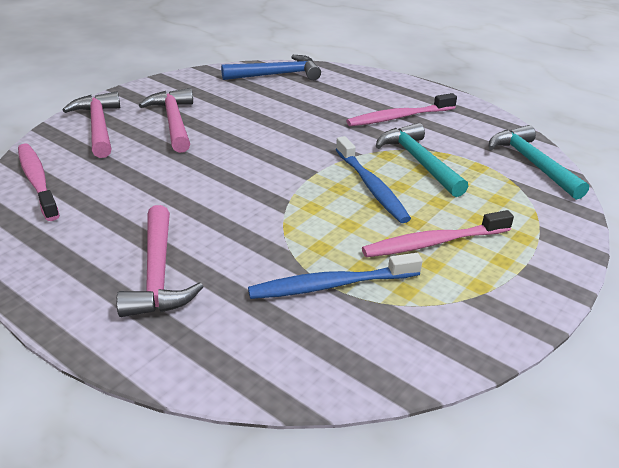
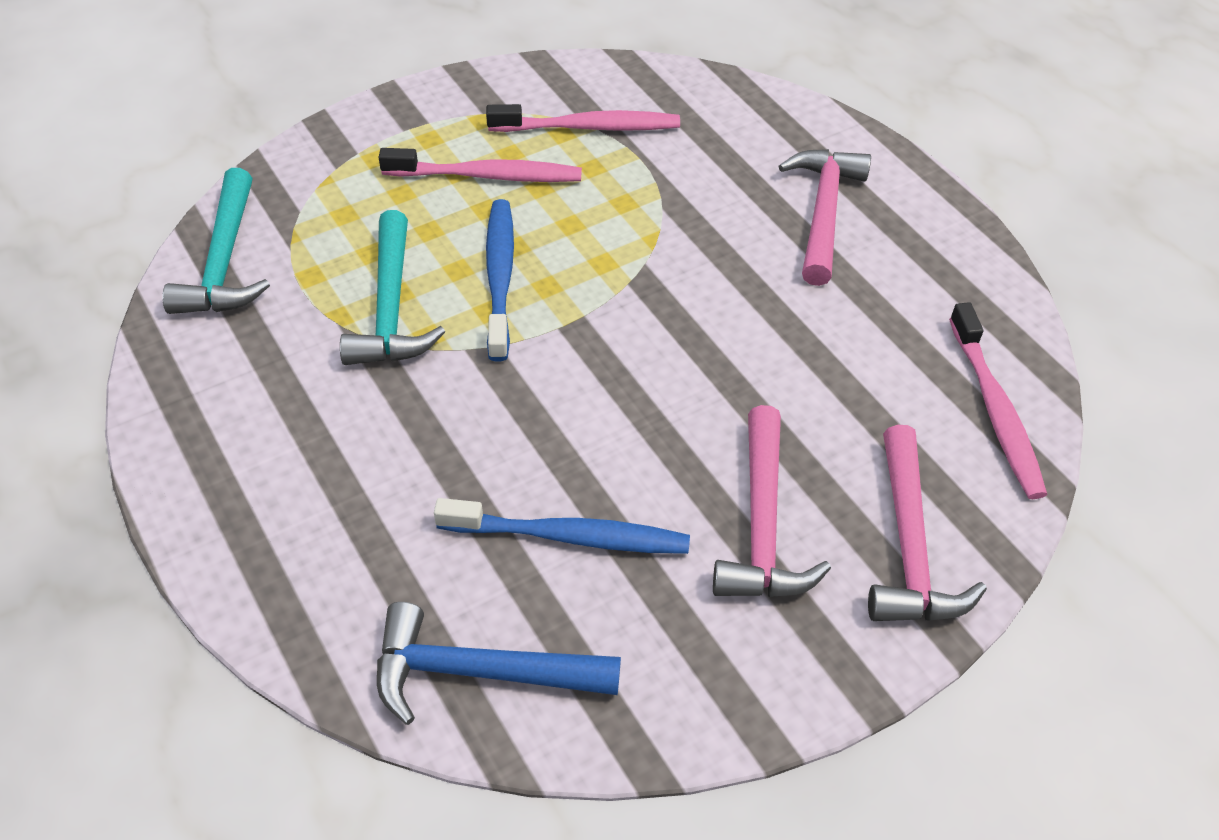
camera: 160 degrees left, 15 degrees up
blue toothbrush [248,253,422,299] -> blue toothbrush moved to [434,498,690,554]
pink toothbrush [346,93,457,126] -> pink toothbrush moved to [486,104,680,132]

